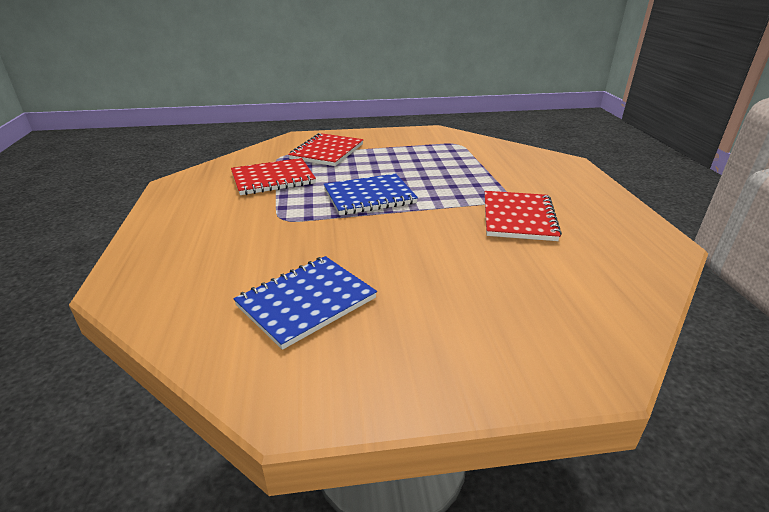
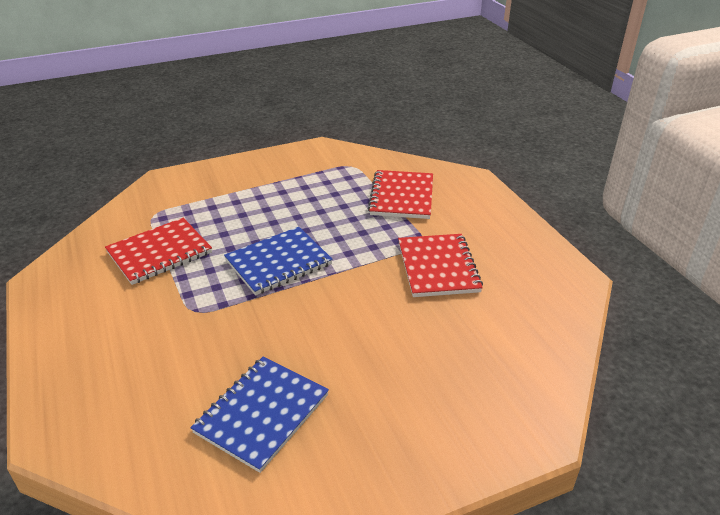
camera: 15 degrees left, 5 degrees up
red notebook [288,133,363,166] -> red notebook moved to [368,170,433,219]

